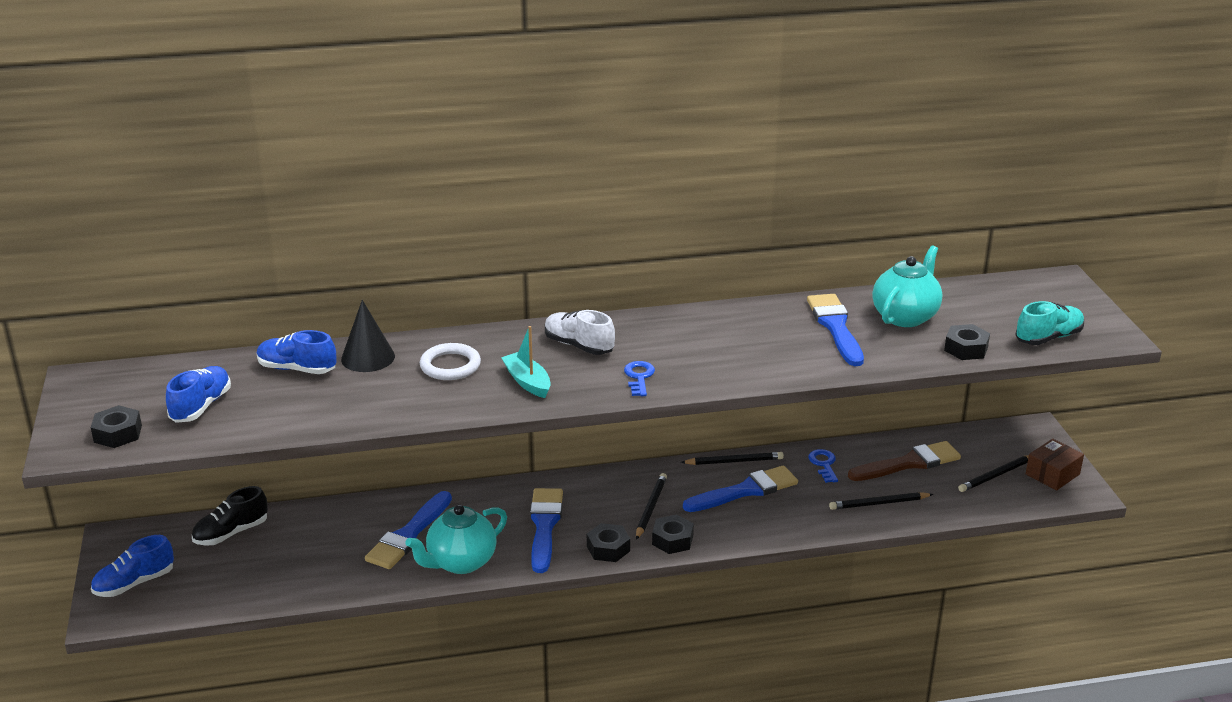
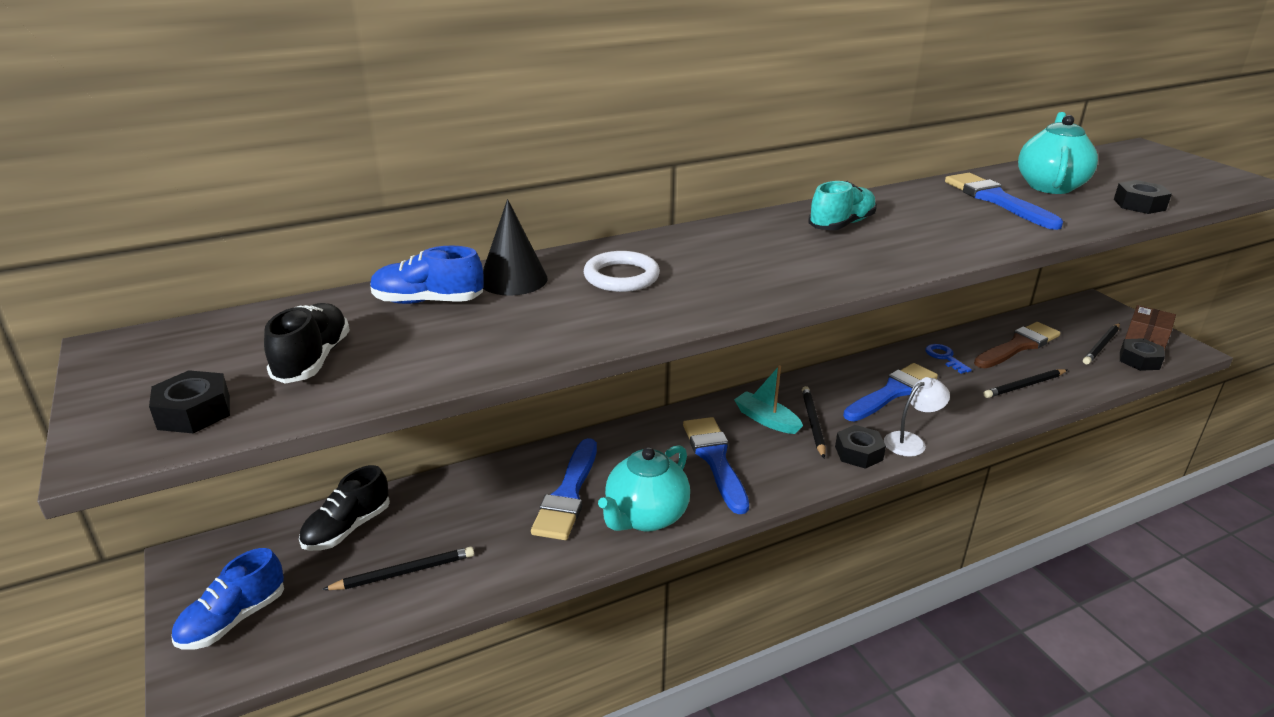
camera: 15 degrees left, 0 degrees up
blue shoe [166,366,231,423] -> black shoe [264,303,350,384]
turquoise boat [501,326,551,398] -> turquoise boat moved to [734,365,803,434]
white shoe [545,310,615,355] -> none
black nut [587,523,630,562] -> black nut moved to [1120,338,1165,371]
blue key [624,361,655,396] -> none
black pencil [681,452,784,465] -> black pencil moved to [322,546,474,590]
turquoise shoe [1015,301,1084,345] -> turquoise shoe moved to [808,181,877,230]
none -> white lamp [884,377,950,457]

